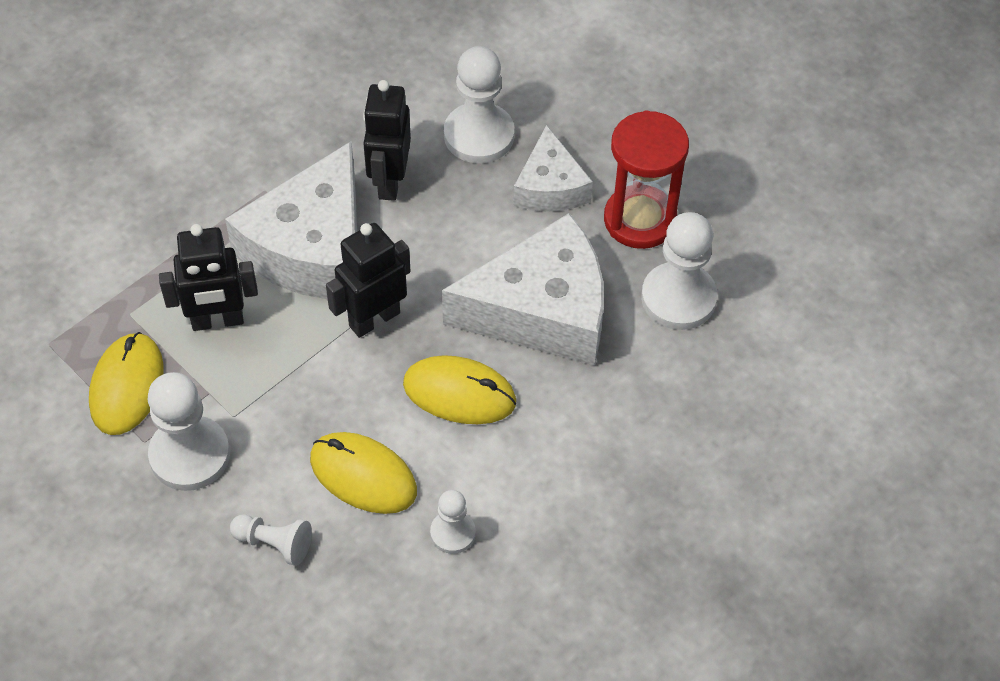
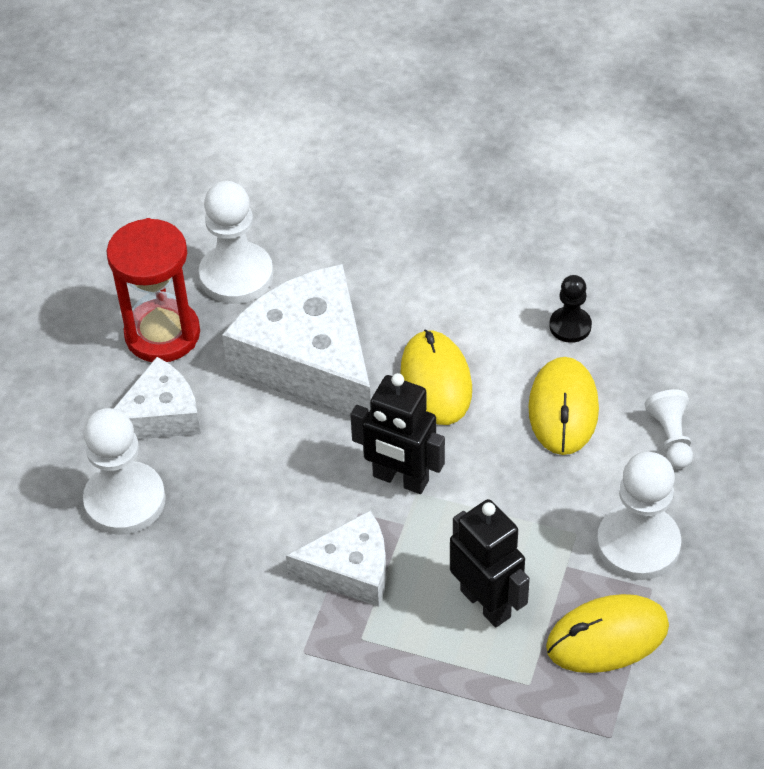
camera: 115 degrees left, 5 degrees down
white cheese [225,141,357,299] -> white cheese [286,510,386,607], size x0.57
black robot [363,80,411,201] -> none
white pawn [430,490,476,554] -> black pawn [549,275,592,343]

